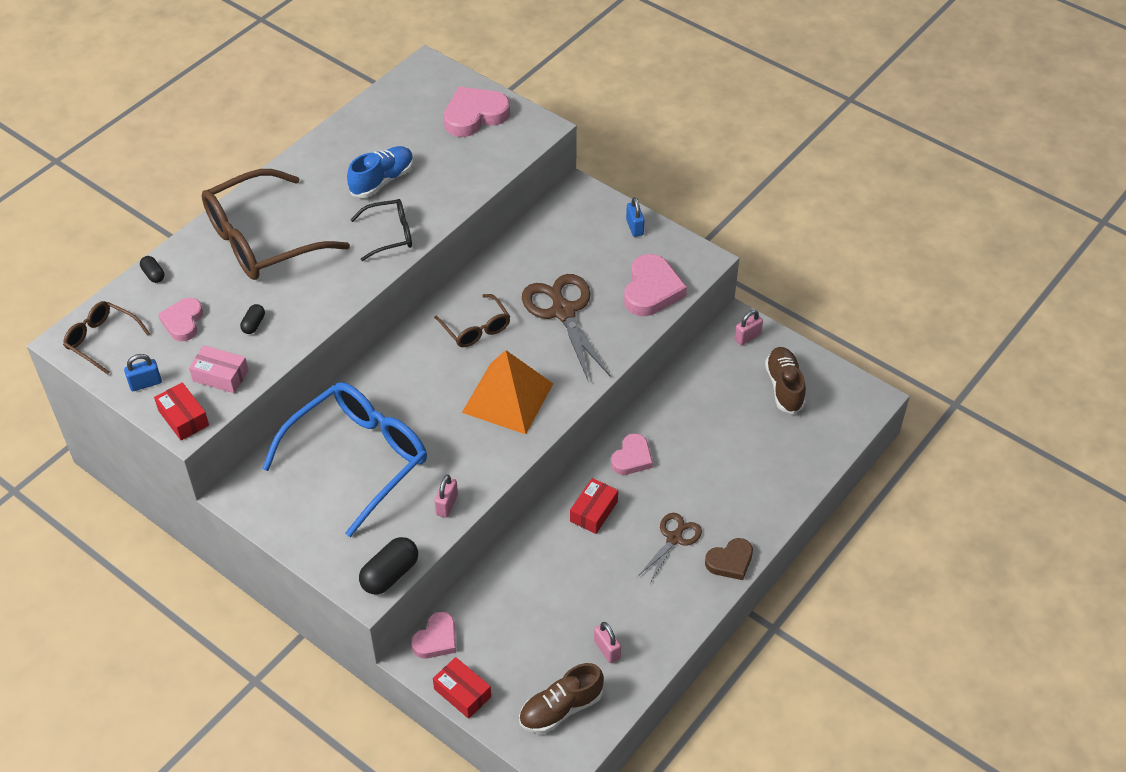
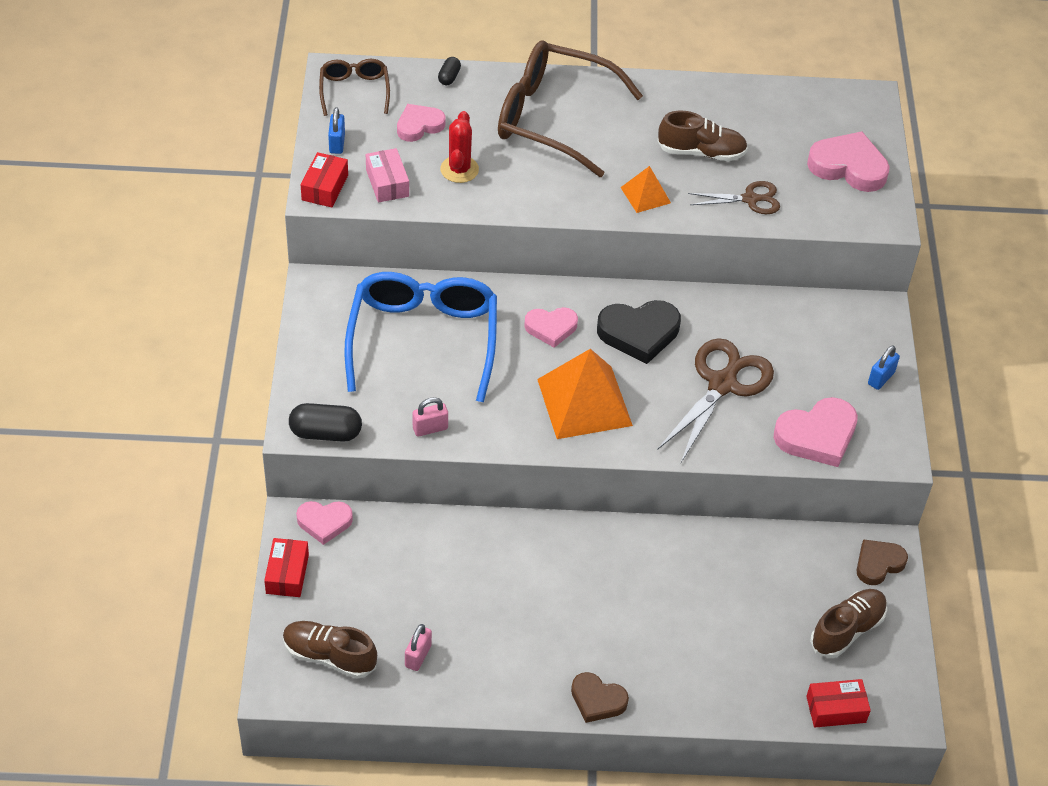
camera: 50 degrees right, 0 degrees up
blue padlock [124,354,162,391] -> blue padlock turned 60 degrees clockwise [328,107,345,154]
black capsule [240,304,265,334] -> red cactus [440,111,479,183]
blue glasses [262,382,427,537] -> blue glasses turned 90 degrees counterclockwise [344,272,497,402]
blue shoe [347,146,414,198] -> brown shoe [658,111,748,161]
black glasses [351,199,412,261] -> orange pyramid [620,166,671,213]
brown glasses [434,294,510,347] -> black heart [597,300,681,364]
red box [570,478,618,534] -> red box moved to [806,679,871,727]
pink heart [611,433,653,475] -> pink heart moved to [524,307,578,348]
brown scissors [638,513,702,583] -> brown scissors moved to [688,181,780,214]
pink padlock [734,310,763,346] -> brown heart [857,539,908,585]

